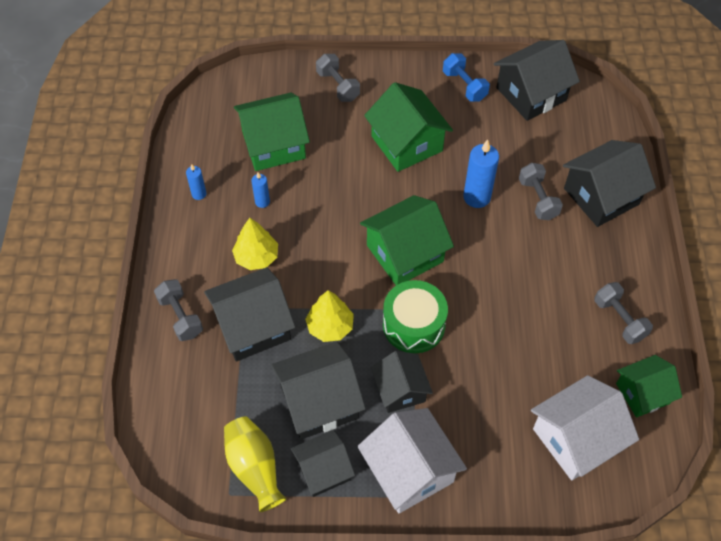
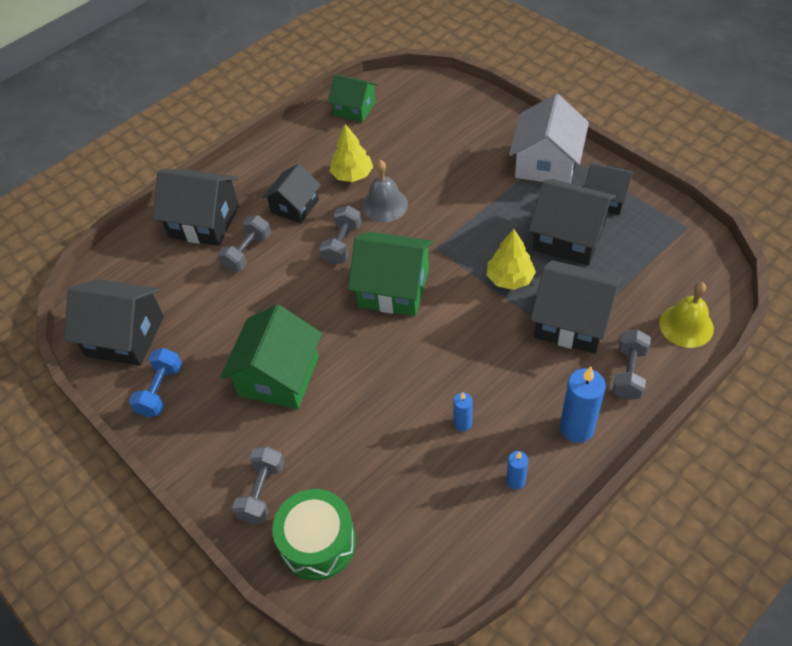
camera: 130 degrees left, 5 degrees down
yellow vase [224,416,287,512] -> none
yellow tree [232,218,278,270] -> yellow tree moved to [330,124,373,182]
green house [234,93,310,171] -> none
black house [371,351,433,413] -> black house moved to [262,164,321,224]
green drum [383,280,448,353] -> green drum moved to [272,489,356,580]
blue candle [463,139,499,208] -> blue candle moved to [560,366,606,443]
white house [531,375,639,481] -> none
grey dumbbell [594,282,653,344] -> grey dumbbell moved to [320,205,362,265]
none -> grey bell [362,160,408,222]
none -> yellow bell [659,282,714,348]

